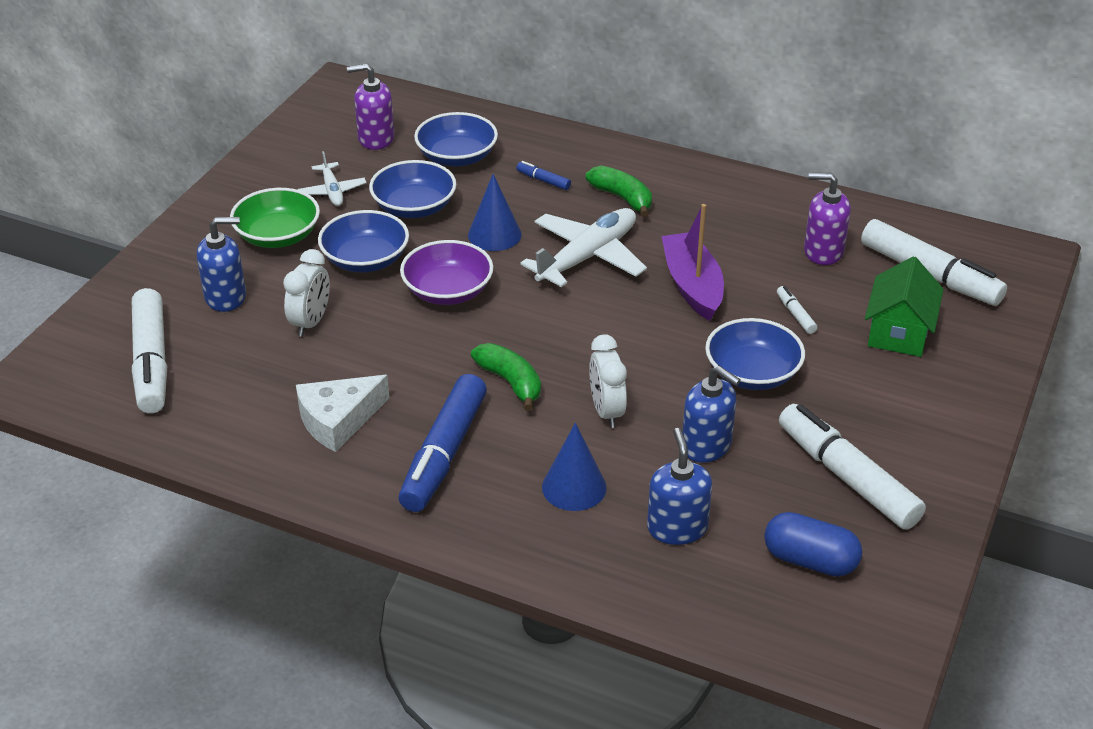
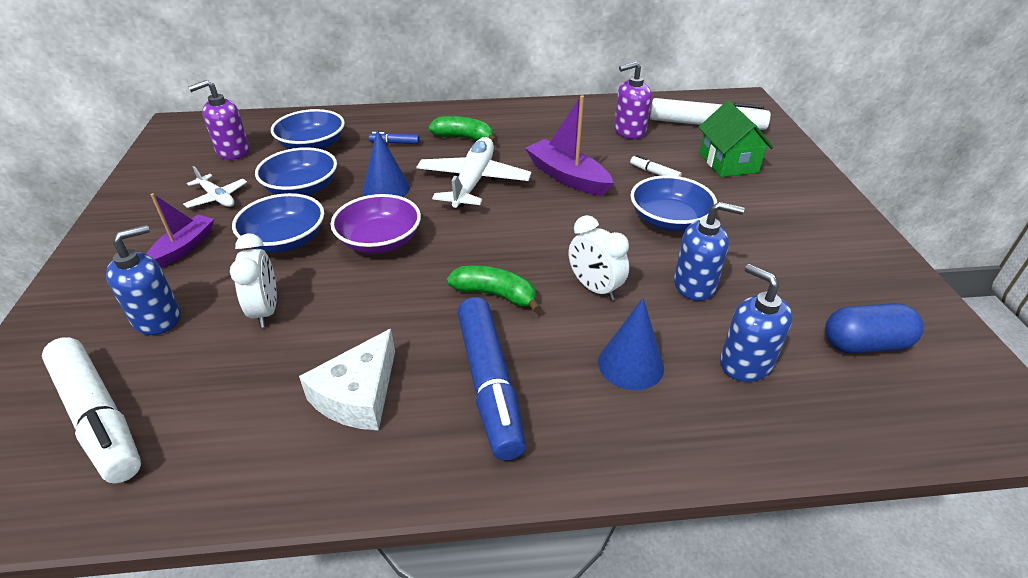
camera: 30 degrees left, 0 degrees up
green bowl [230,188,320,248] -> purple boat [147,193,214,267]
white marker [779,404,926,530] -> none

